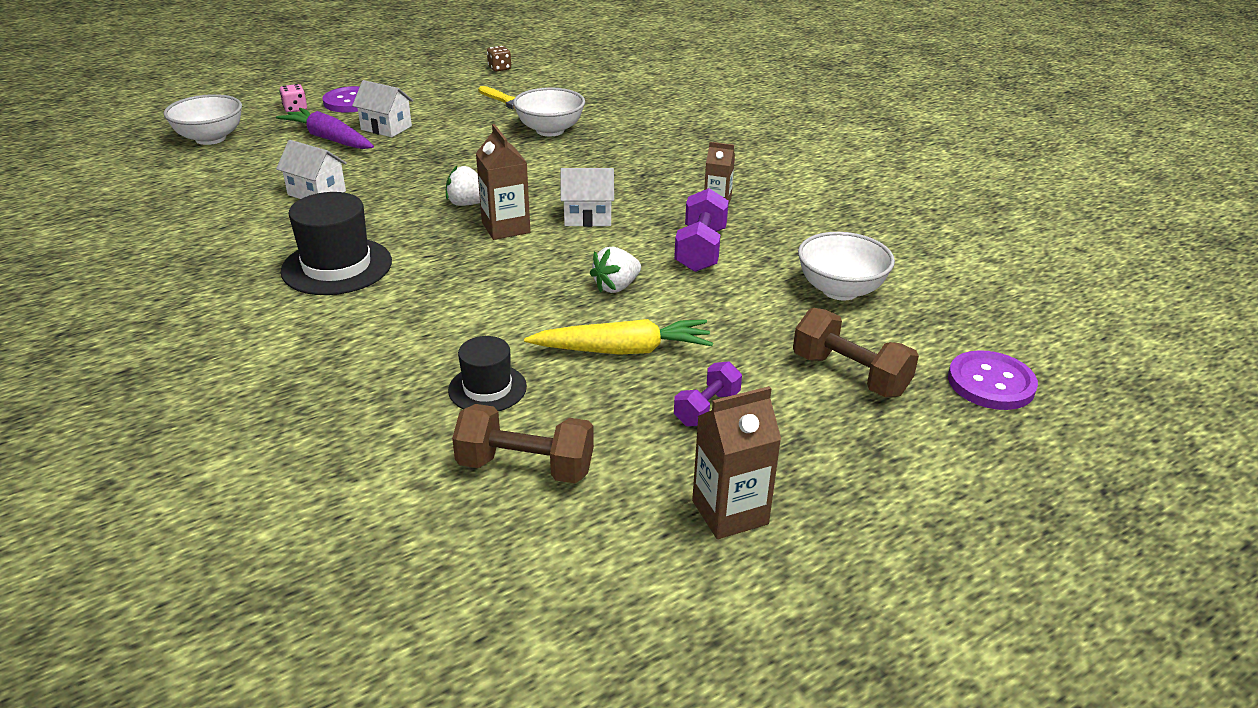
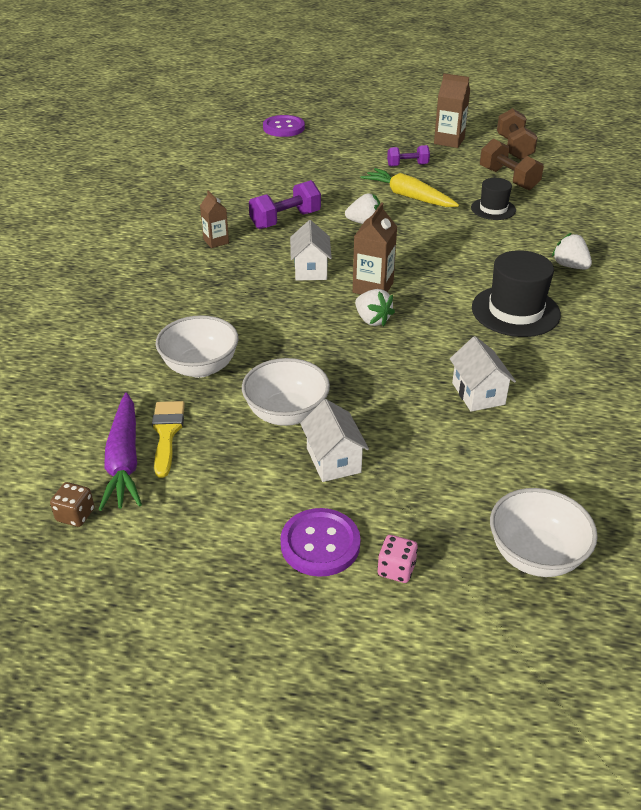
camera: 135 degrees left, 5 degrees up
purple carrot [276,108,374,149] -> purple carrot moved to [98,393,142,511]
white house [561,168,614,227] -> white house turned 45 degrees clockwise [290,220,332,281]
brown dumbbell [793,308,919,397] -> brown dumbbell moved to [497,108,538,160]
white bowl [798,232,895,301] -> white bowl moved to [242,358,330,426]
none -> white strawberry [552,233,592,269]

